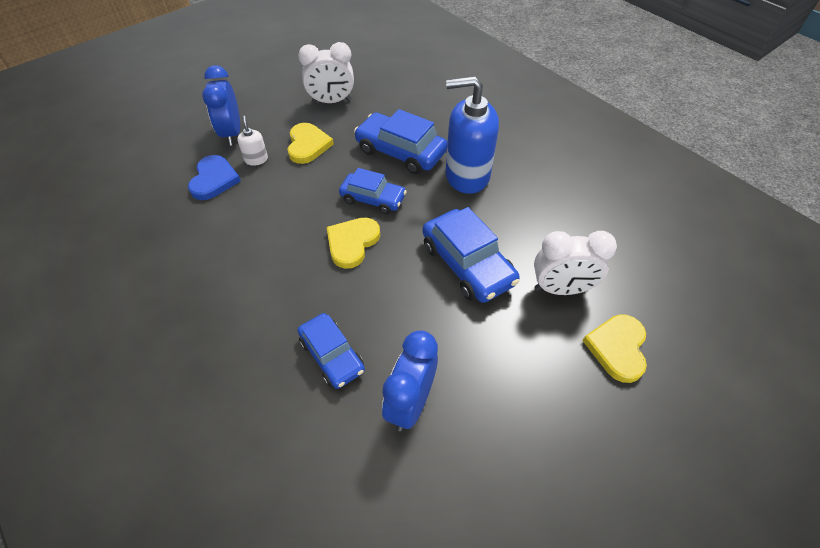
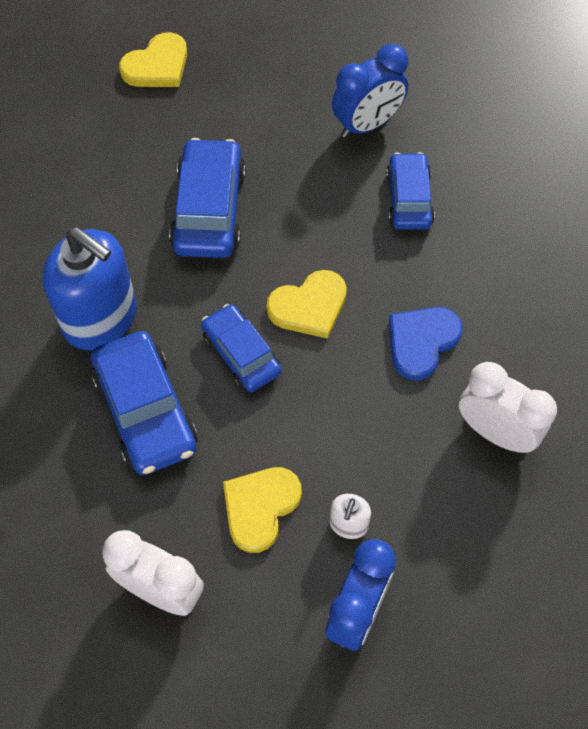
camera: 145 degrees left, 10 degrees up
blue heart [188,155,241,200] -> blue heart moved to [389,307,462,380]
white clock [534,231,617,295] -> white clock moved to [459,362,557,453]

